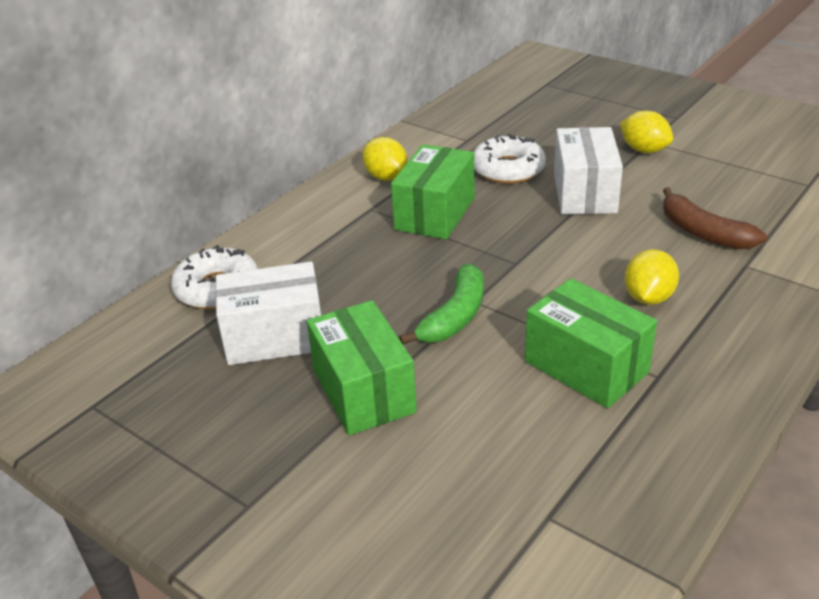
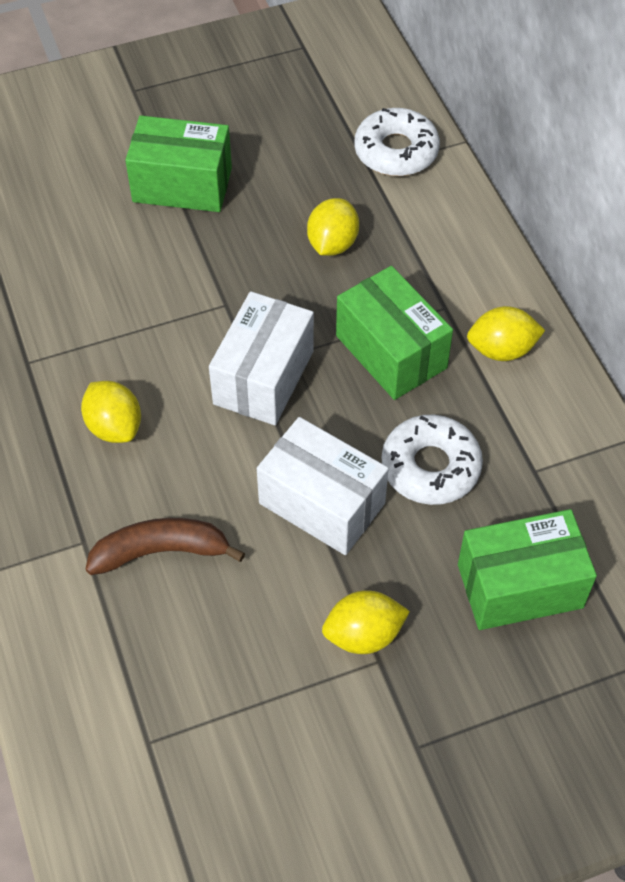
camera: 120 degrees right, 20 degrees up
white box [215,262,321,365] -> white box moved to [209,291,314,425]
green banana [399,264,484,345] -> none
green box [525,278,657,408] -> green box moved to [458,509,597,630]
none -> yellow lemon [307,198,359,256]

